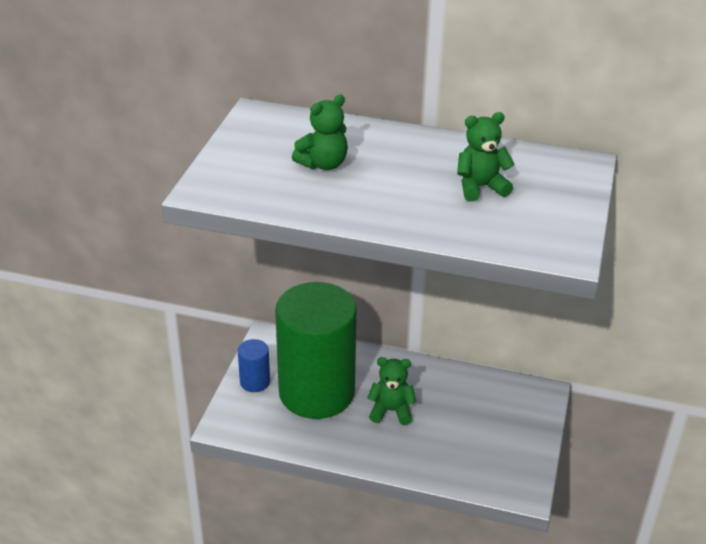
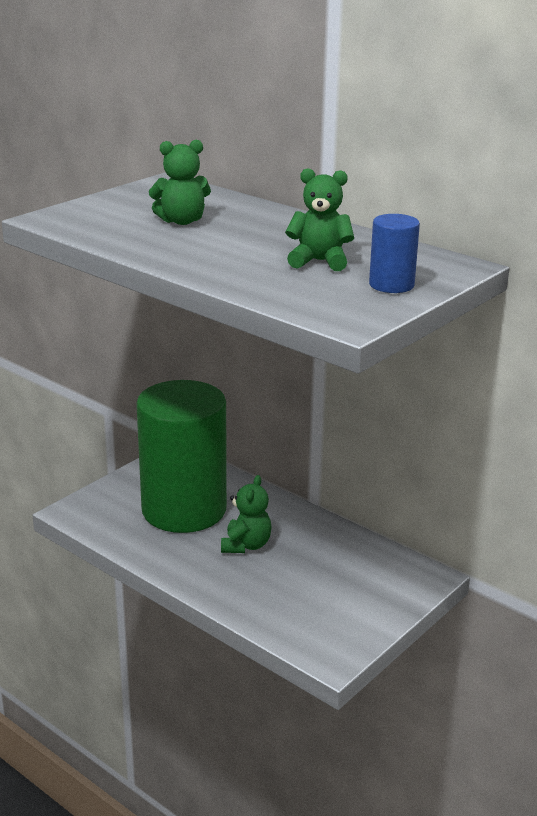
camera: 25 degrees right, 10 degrees down
blue cylinder [238,339,270,392] -> blue cylinder moved to [369,214,420,293]
green teddy bear [367,357,417,425] -> green teddy bear turned 75 degrees clockwise [221,475,272,553]

